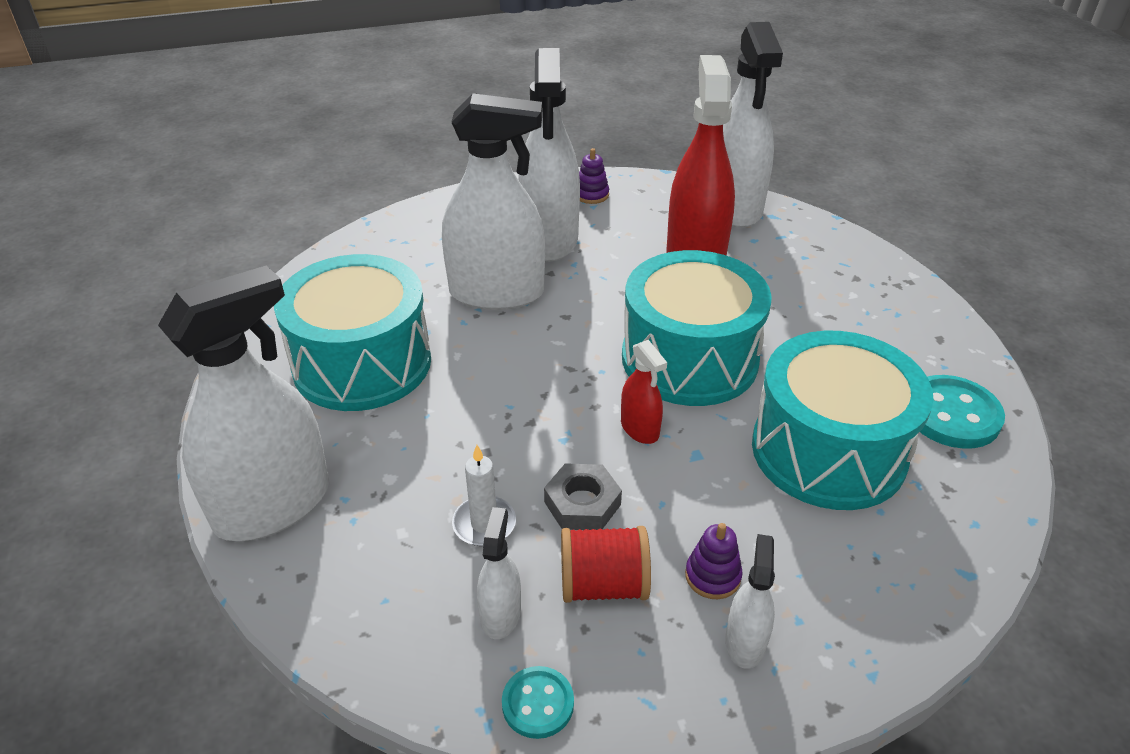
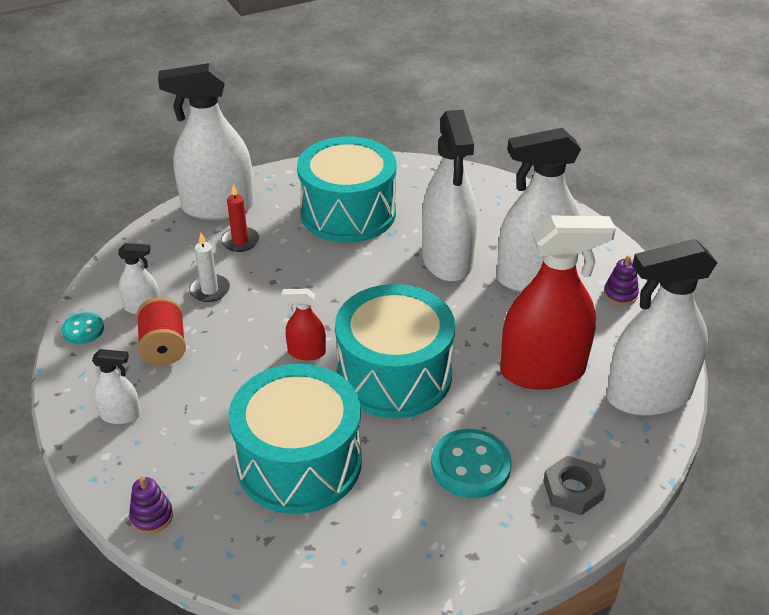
camera: 80 degrees right, 0 degrees up
white spray bottle [158,265,329,541] -> white spray bottle turned 135 degrees clockwise [158,63,254,220]
grey nut [544,463,622,530] -> grey nut moved to [543,456,606,515]
red spray bottle [621,340,667,444] -> red spray bottle turned 45 degrees clockwise [281,288,326,360]
purple stacking toy [685,523,743,599] -> purple stacking toy moved to [129,476,173,534]
turquoise button [920,375,1005,449] -> turquoise button moved to [431,429,512,498]
none -> red candle [221,184,259,252]

